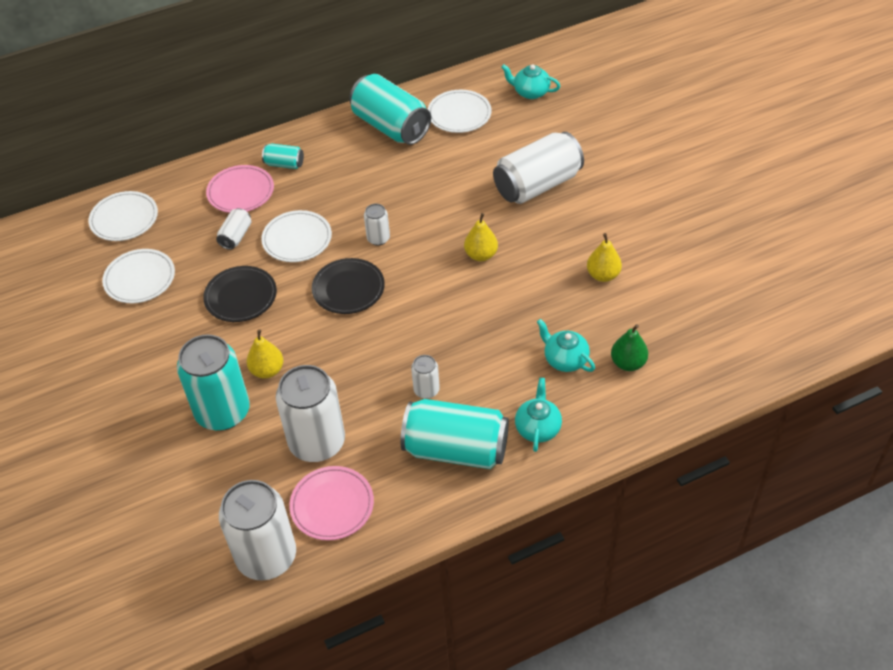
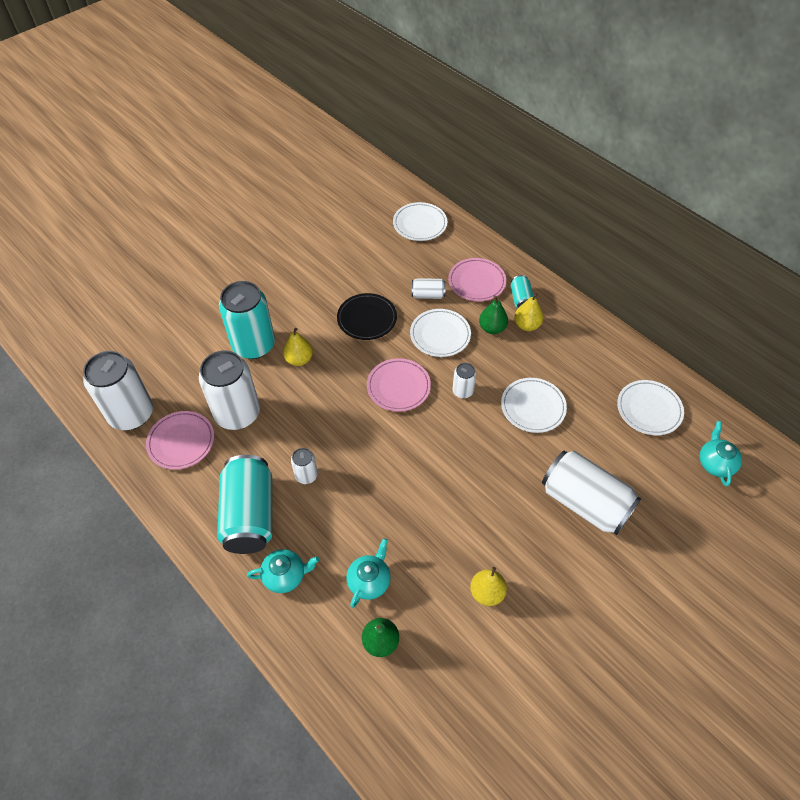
camera: 70 degrees right, 5 degrees up
white plate [102,249,175,303] -> white plate moved to [501,378,567,433]
black plate [312,258,385,314] -> pink plate [367,358,431,412]
turquoise can [349,74,431,145] -> none
yellow pear [464,213,498,261] -> yellow pear moved to [514,293,543,331]
none -> green pear [479,296,508,334]

